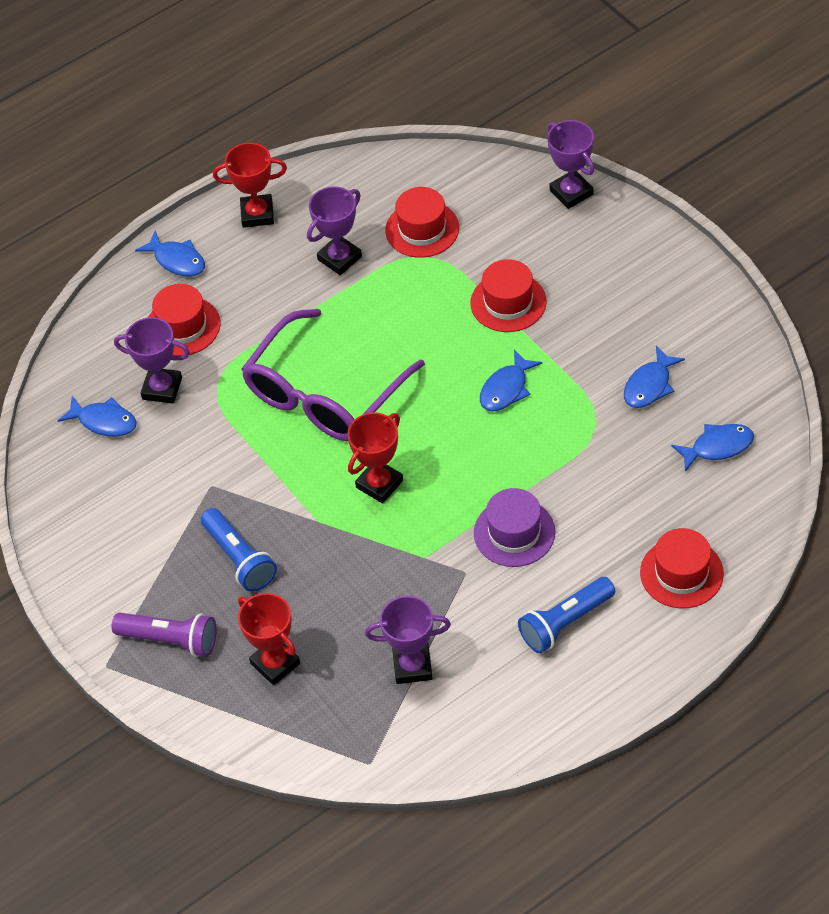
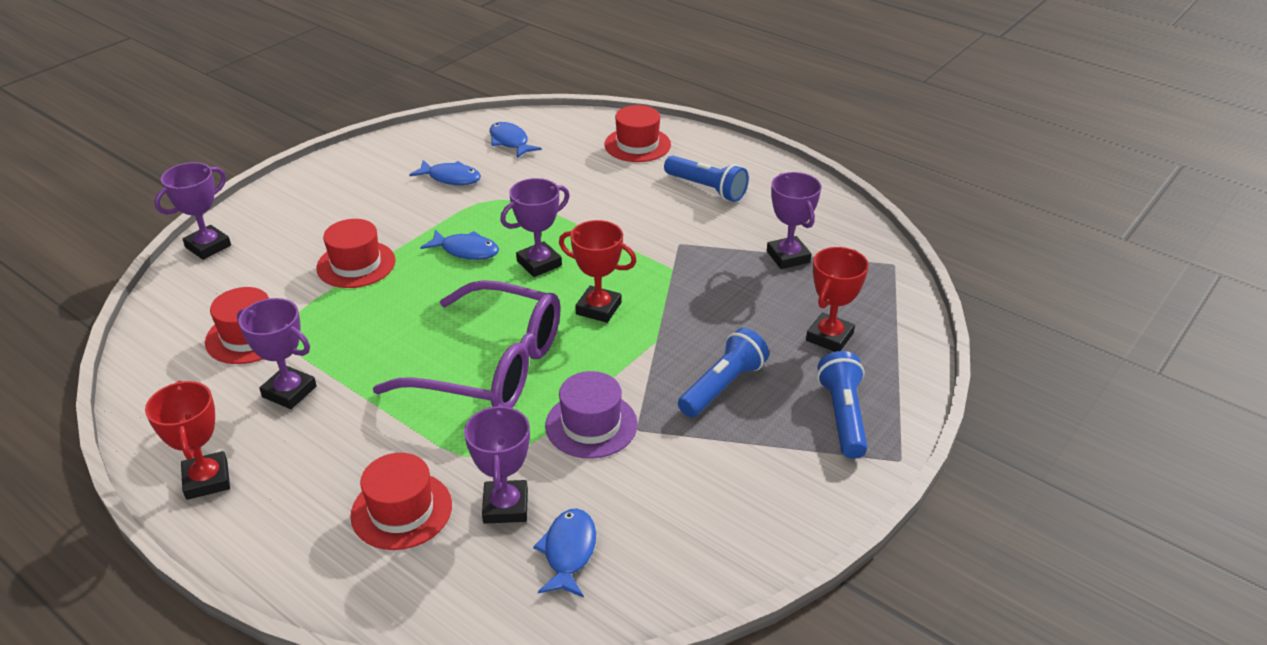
camera: 110 degrees left, 15 degrees down
purple flashlight [112,613,217,657] -> blue flashlight [817,351,868,459]
blue fish [135,231,205,277] -> none
purple hat [474,488,555,567] -> purple hat moved to [545,371,638,459]
none -> purple trophy [500,178,570,277]

